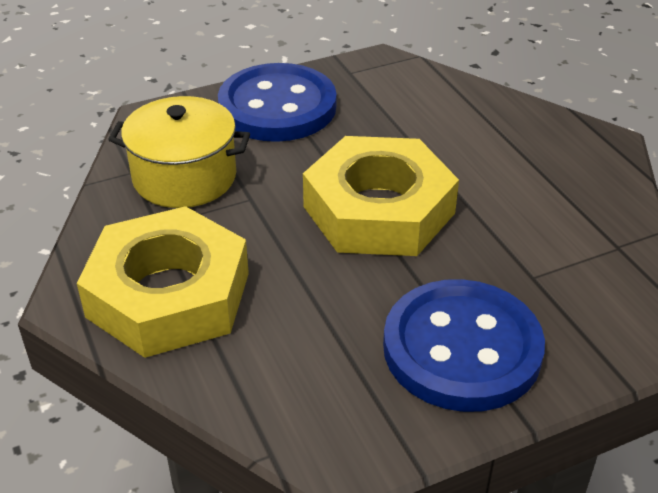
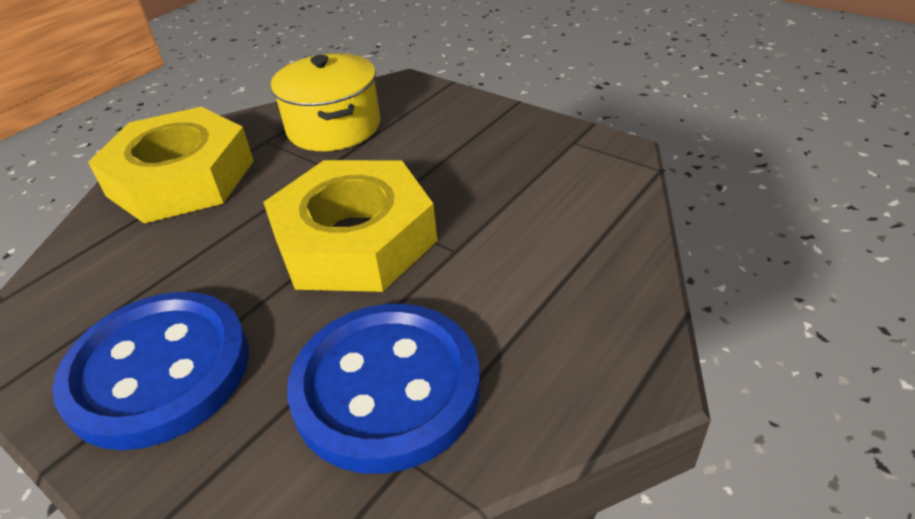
camera: 65 degrees right, 0 degrees up
blue button [218,63,337,142] -> blue button moved to [287,304,480,474]

